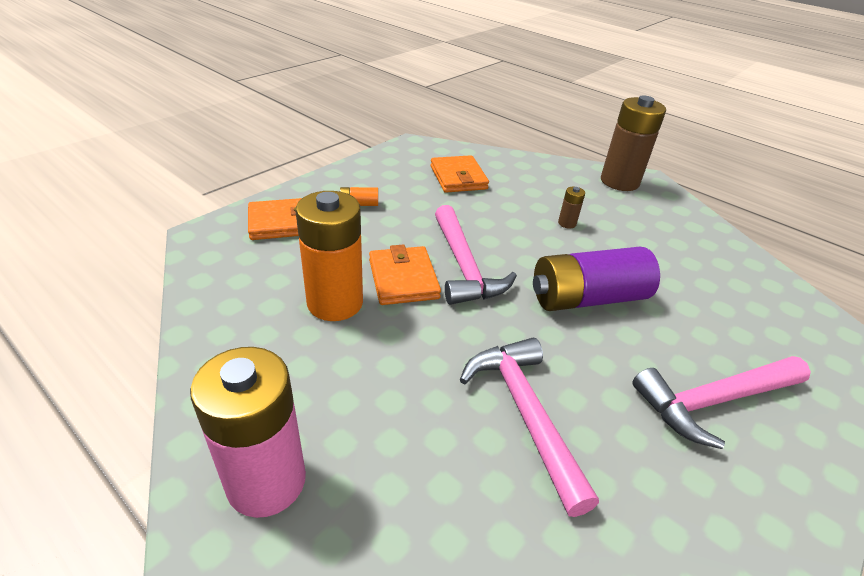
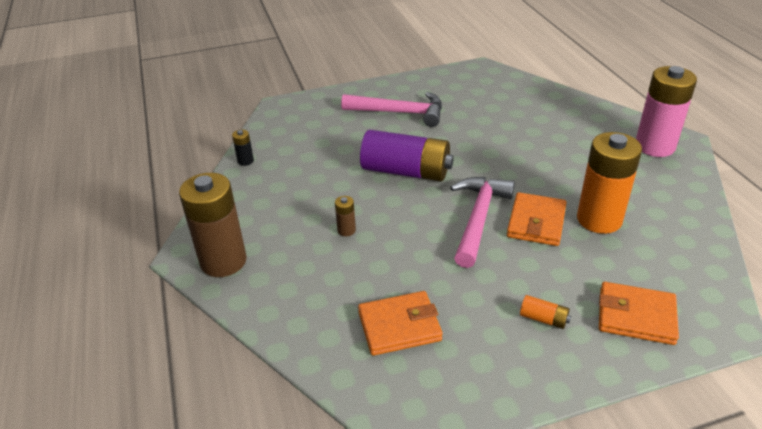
camera: 145 degrees left, 0 degrees up
orange wallet [430,155,489,193] -> orange wallet turned 60 degrees clockwise [358,291,443,356]
pink hammer [460,338,599,517] -> none
none -> black battery [232,129,254,166]

